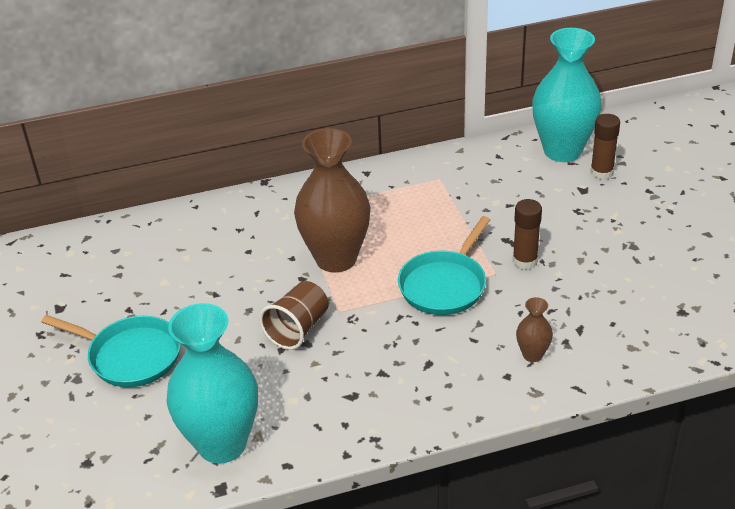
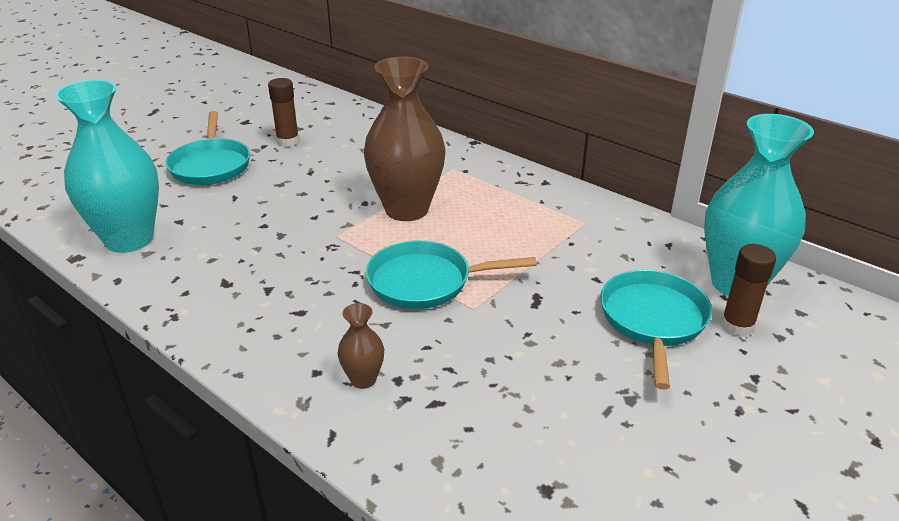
camera: 55 degrees right, 5 degrees down
brown cup [259,281,329,350] -> none
brown glue stick [513,199,542,270] -> brown glue stick moved to [268,78,299,147]
none -> turquoise pan [600,270,712,390]

